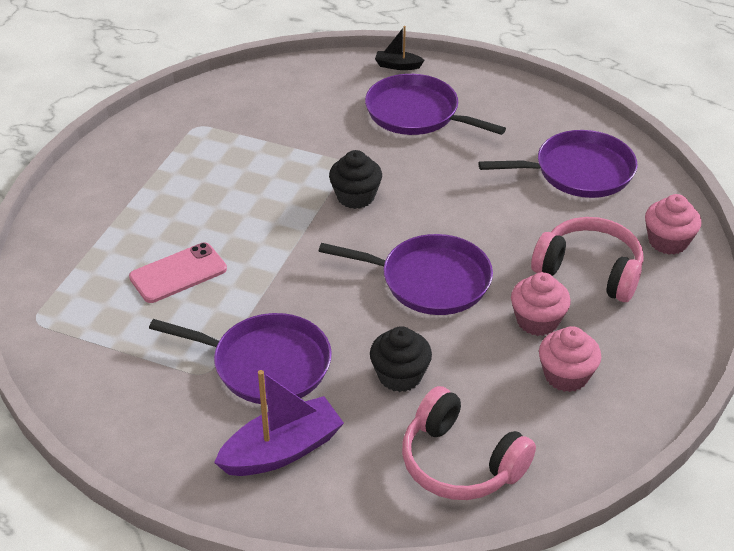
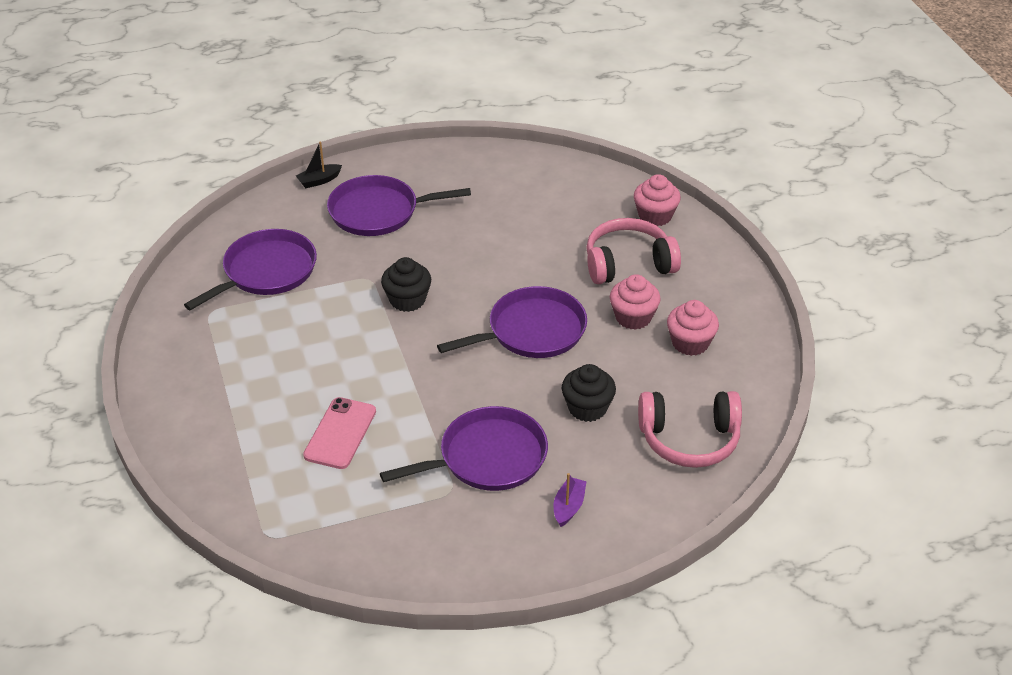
camera: 40 degrees left, 0 degrees up
purple boat [214,370,344,476] -> purple boat [553,473,587,527], size x0.52
purple pan [479,130,637,198] -> purple pan moved to [184,229,317,310]

